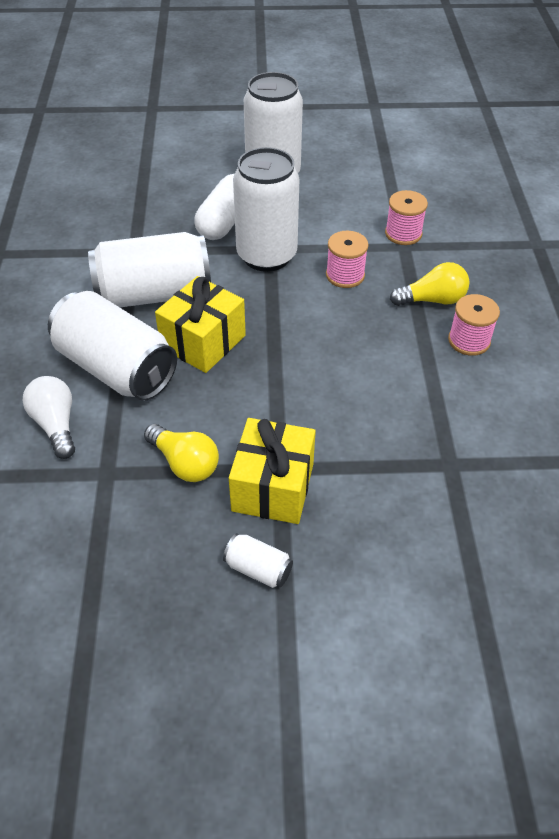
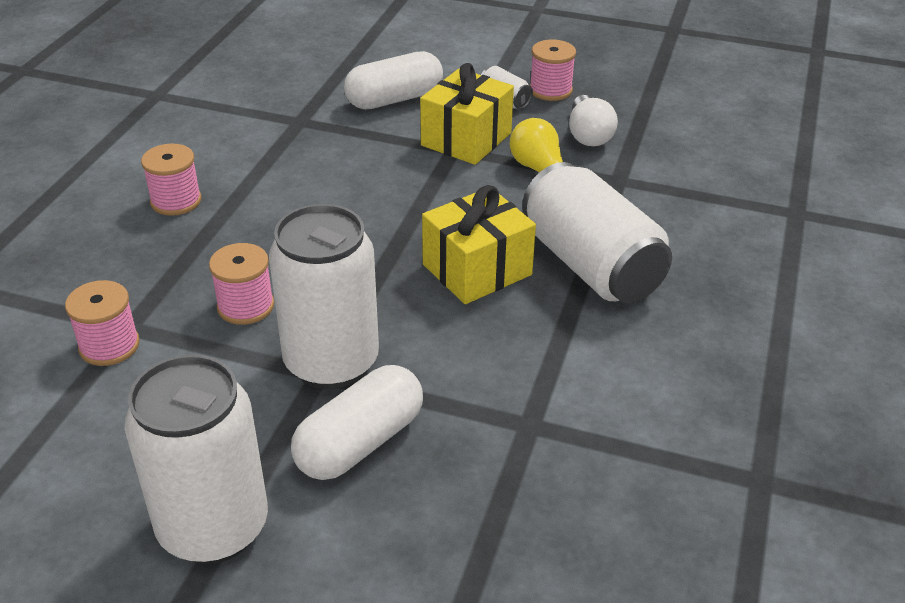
camera: 160 degrees left, 10 degrees down
white light bulb [23,376,75,459] -> white light bulb moved to [569,95,618,146]
white can [88,232,211,307] -> none
yellow light bulb [390,262,469,306] -> none
none -> white capsule [344,51,443,109]
none -> pink spool [530,39,576,101]

